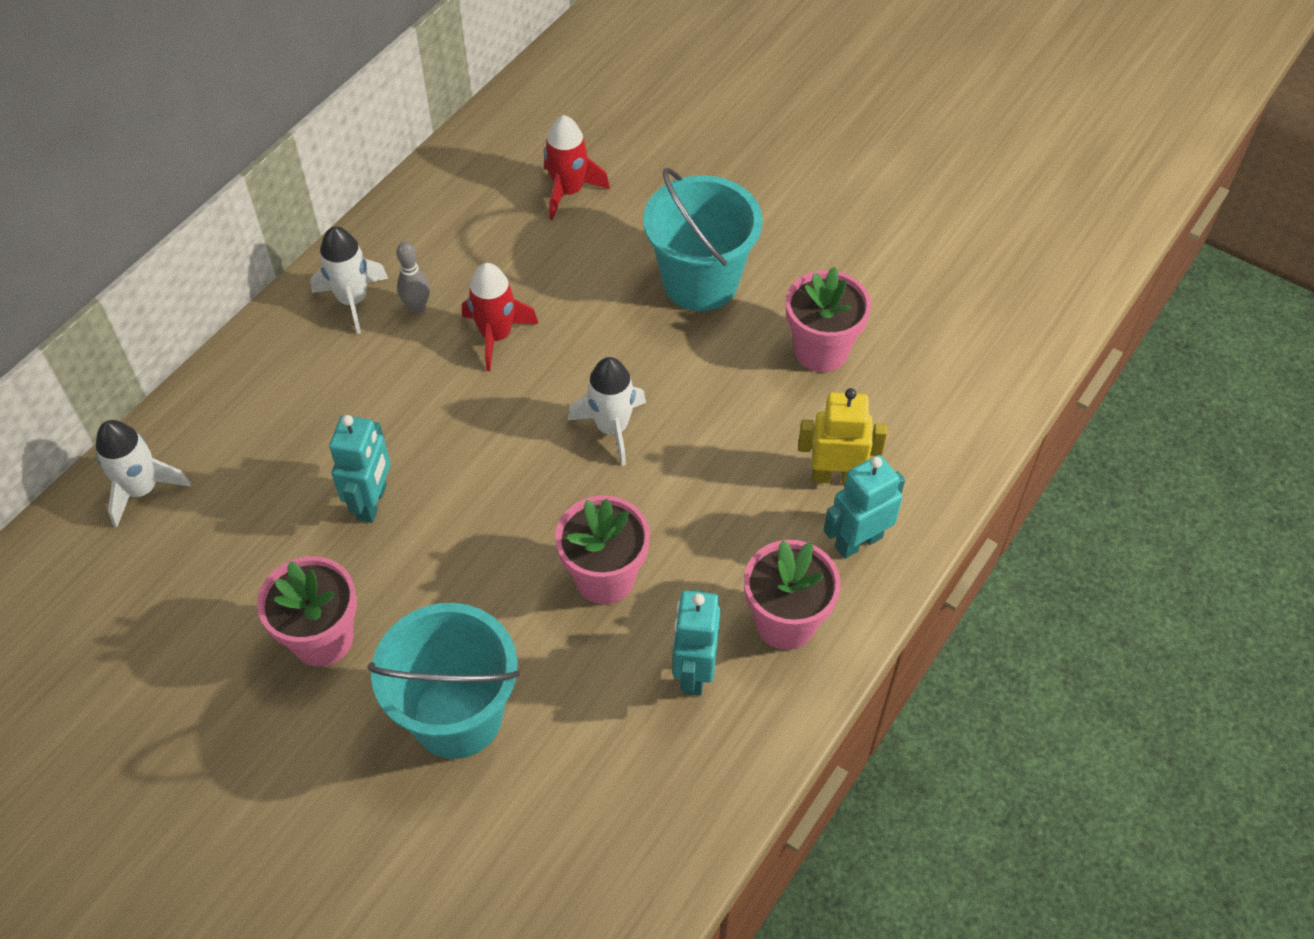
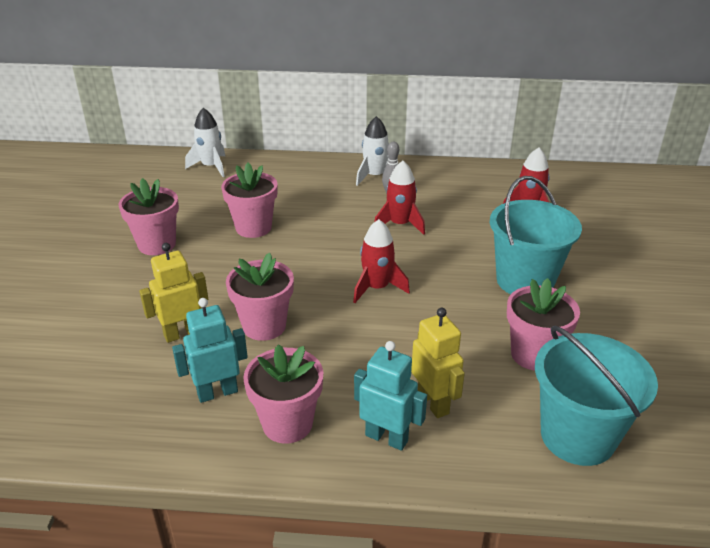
camera: 60 degrees right, 20 degrees down
turquoise robot [329,415,391,523] -> pink flower pot [221,163,278,238]
turquoise bucket [367,603,520,759] -> turquoise bucket moved to [535,326,658,466]
white rocket [568,357,646,466] -> red rocket [353,219,410,303]
none -> yellow robot [139,243,208,343]

